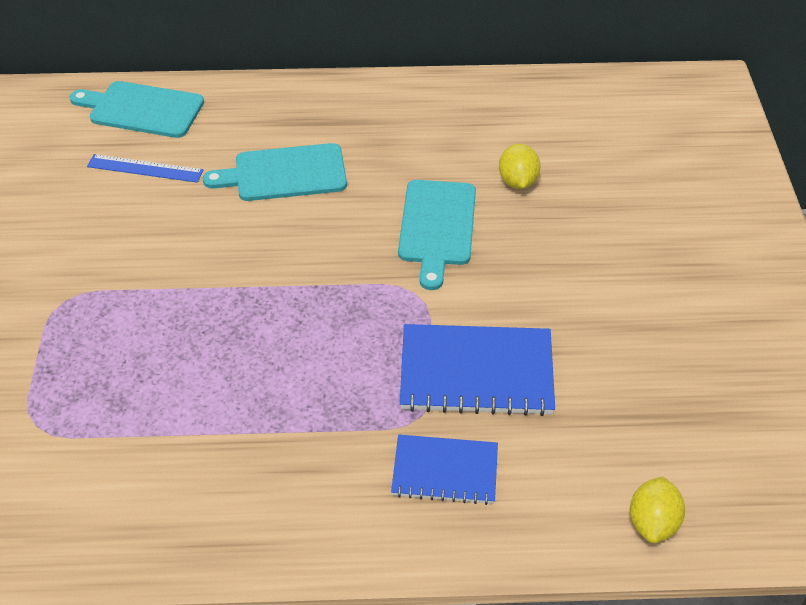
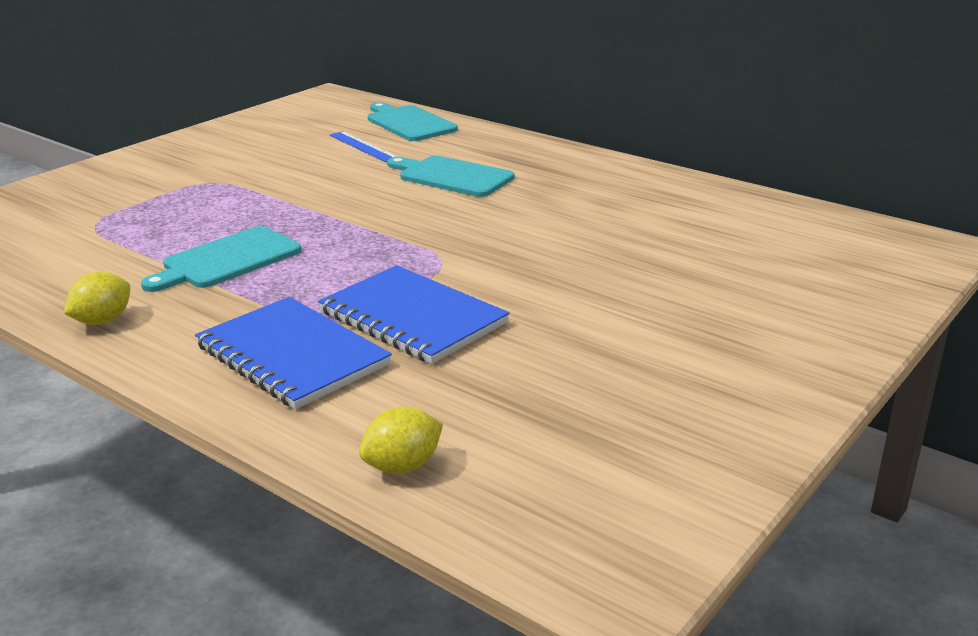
camera: 40 degrees right, 20 degrees down
blue notebook [391,435,498,505] -> blue notebook [195,297,392,409], size x1.58
turquoise cutting board [398,180,476,290] -> turquoise cutting board moved to [141,226,302,292]
yellow lemon [499,144,541,189] -> yellow lemon moved to [64,272,130,325]

